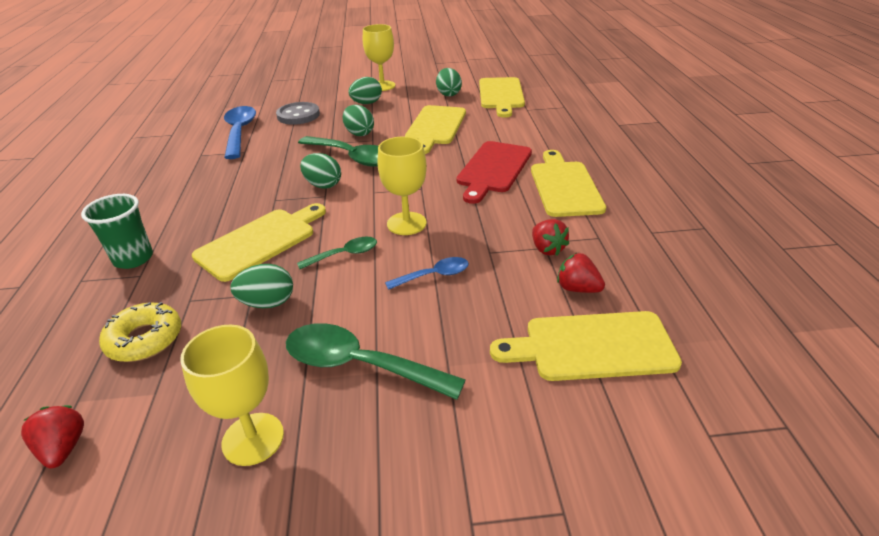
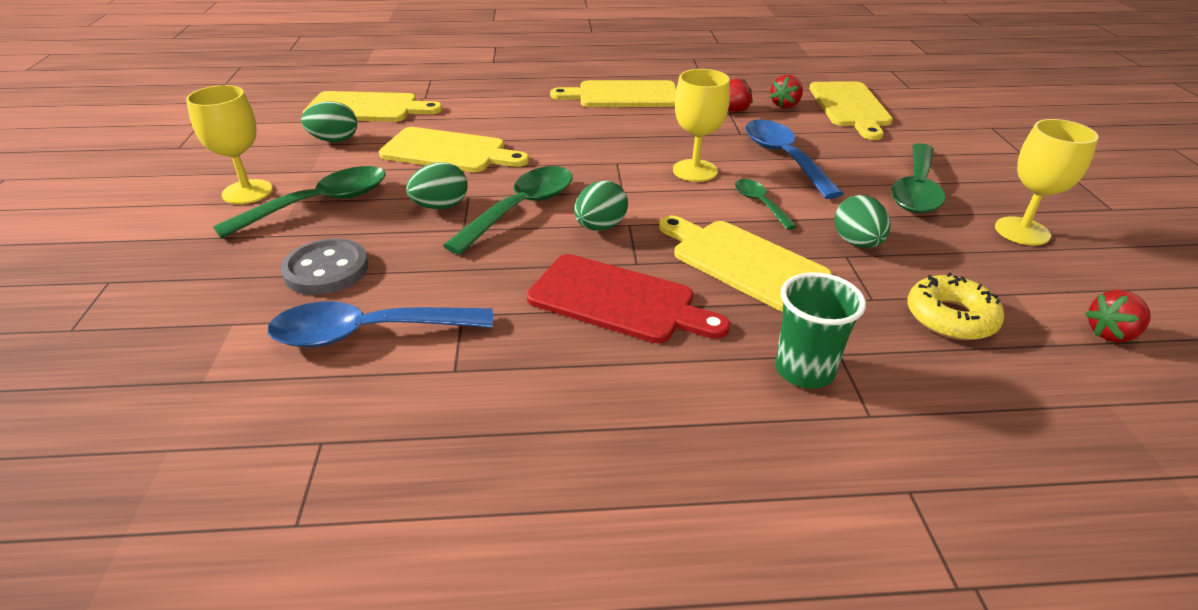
camera: 90 degrees left, 0 degrees up
green egg [348,77,382,104] -> green spoon [213,166,386,239]
blue spoon [385,257,469,290] -> blue spoon [745,119,844,199], size x1.83
red cutting board [457,141,532,204] -> red cutting board moved to [527,254,730,343]

